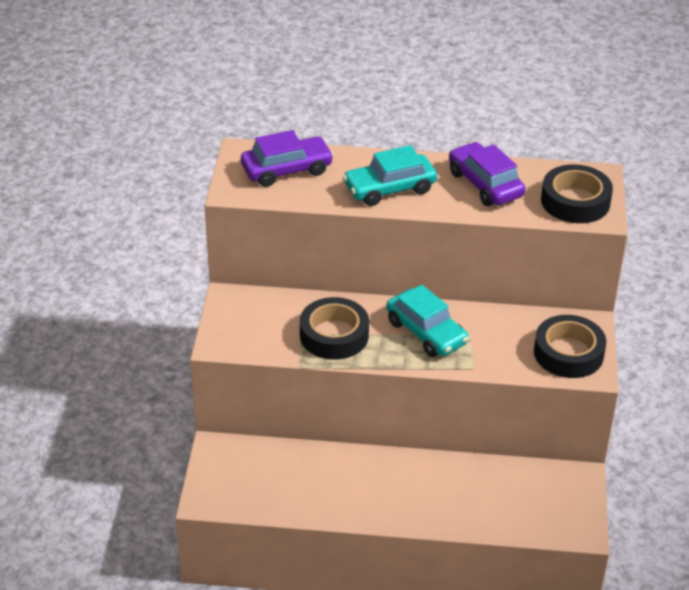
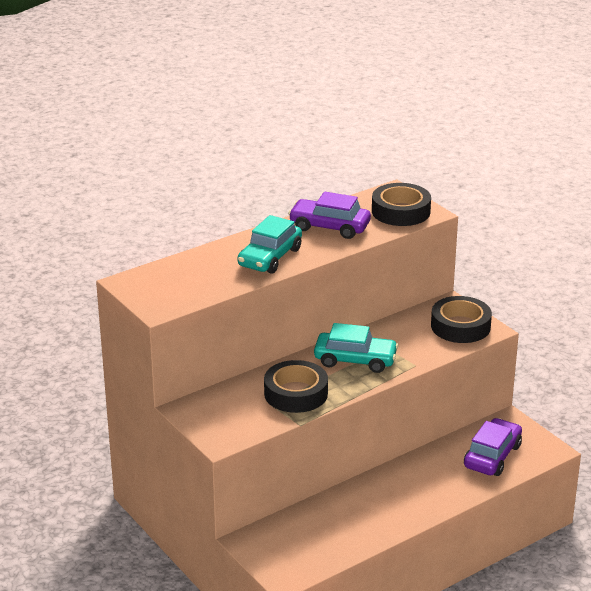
camera: 40 degrees left, 10 degrees down
purple car [241,130,334,187] -> purple car moved to [464,418,522,476]

